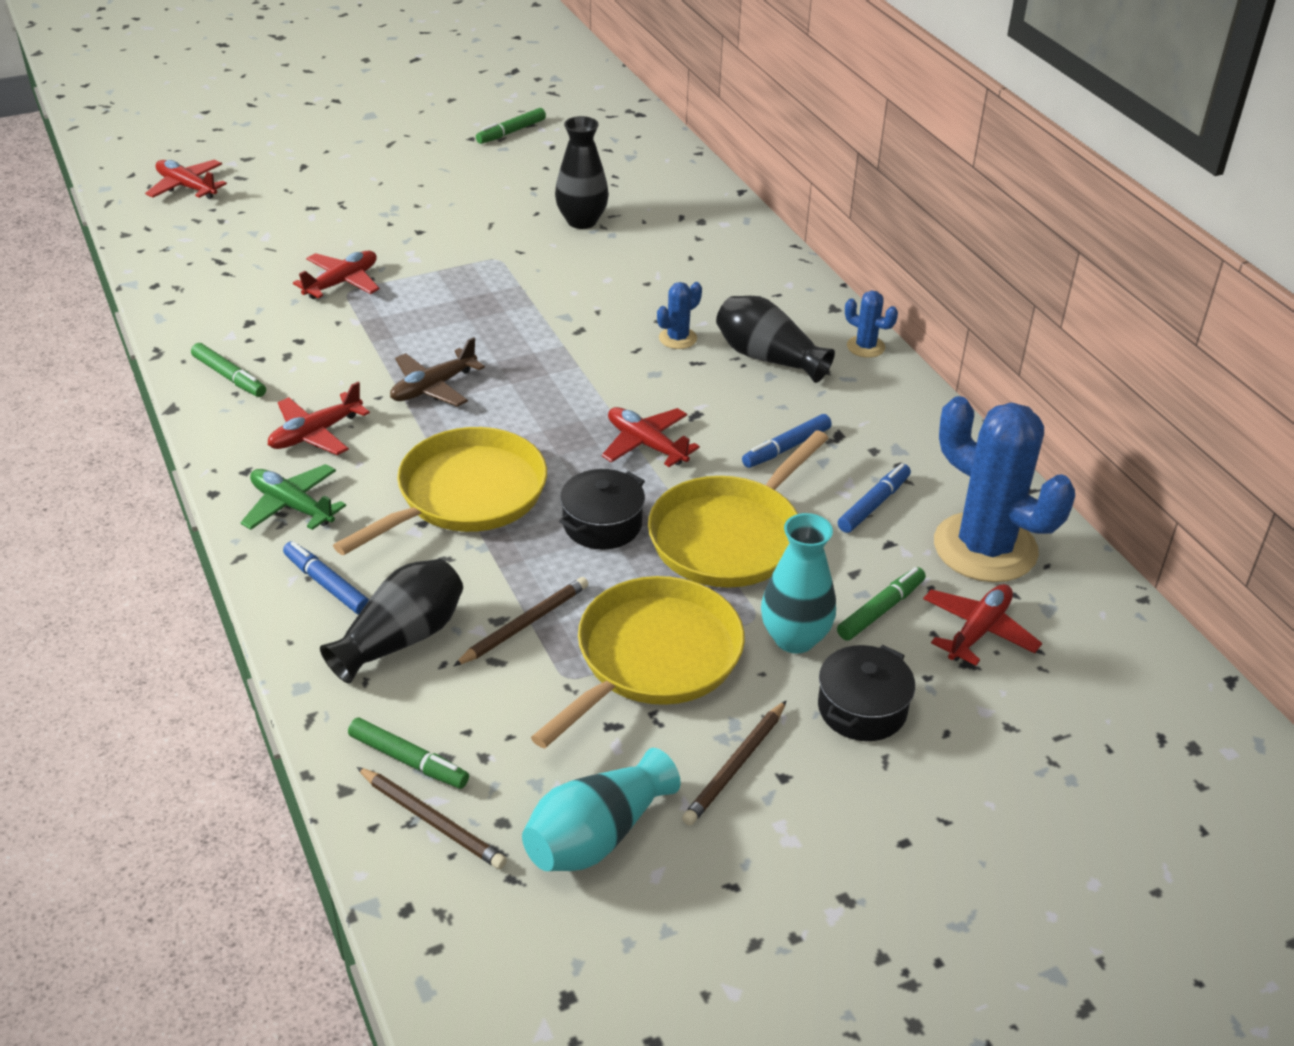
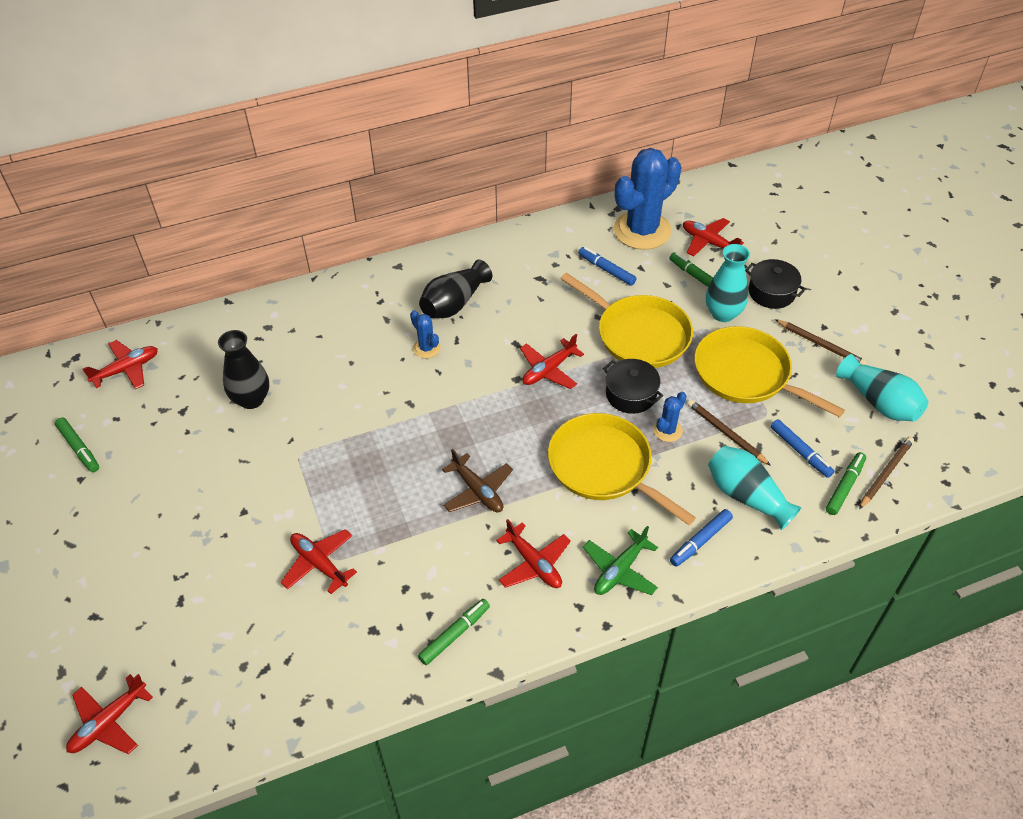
camera: 85 degrees left, 10 degrees up
black vase [320,559,463,684] -> turquoise vase [708,446,802,530]
blue marker [742,414,832,468] -> blue marker moved to [771,419,834,478]
blue cactus [845,291,898,358] -> blue cactus moved to [653,392,686,442]
none -> red plane [82,340,158,389]

